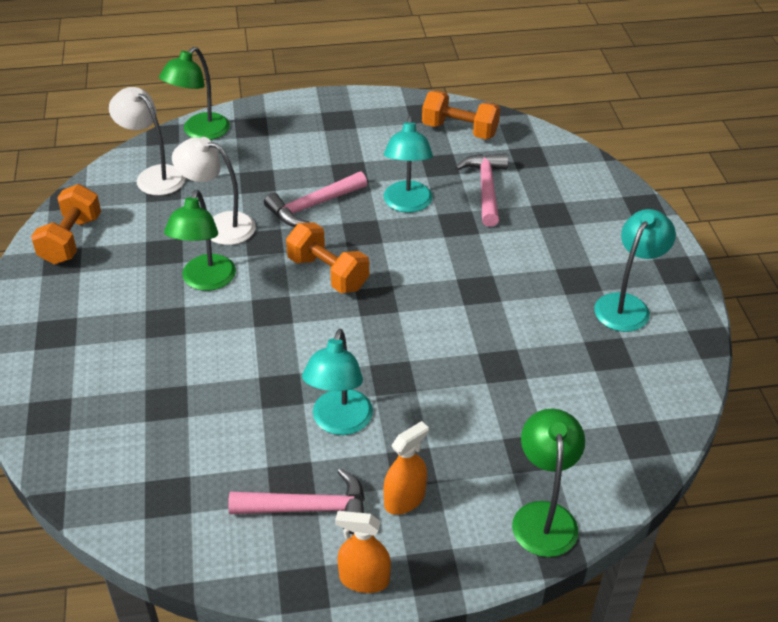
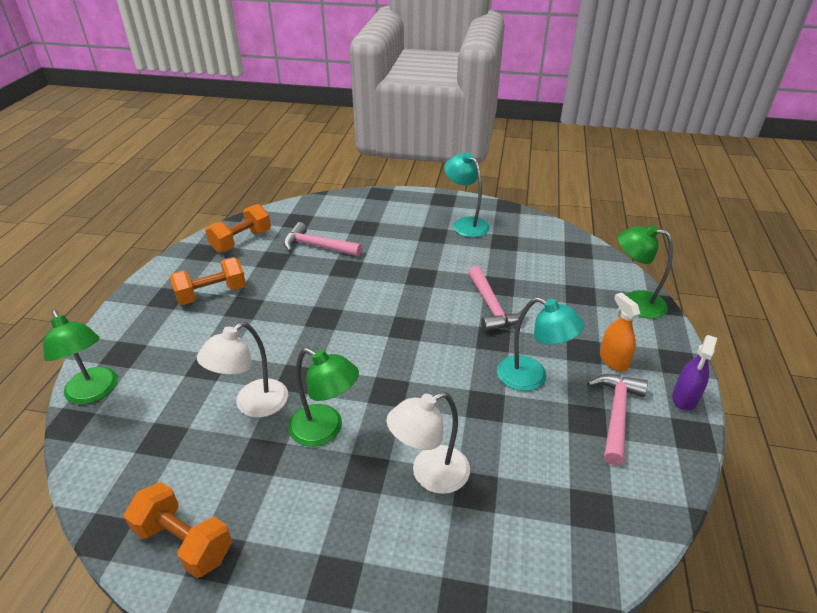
camera: 70 degrees left, 5 degrees down
white lamp [109,87,186,196] -> white lamp moved to [386,392,470,494]
pink hammer [264,172,367,227] -> pink hammer moved to [468,266,524,332]
orange dumbbell [286,222,369,293] -> orange dumbbell moved to [170,257,246,305]
orange spray bottle [335,511,391,593] -> purple spray bottle [672,335,717,411]
turquoise lamp [384,116,433,213] -> none

